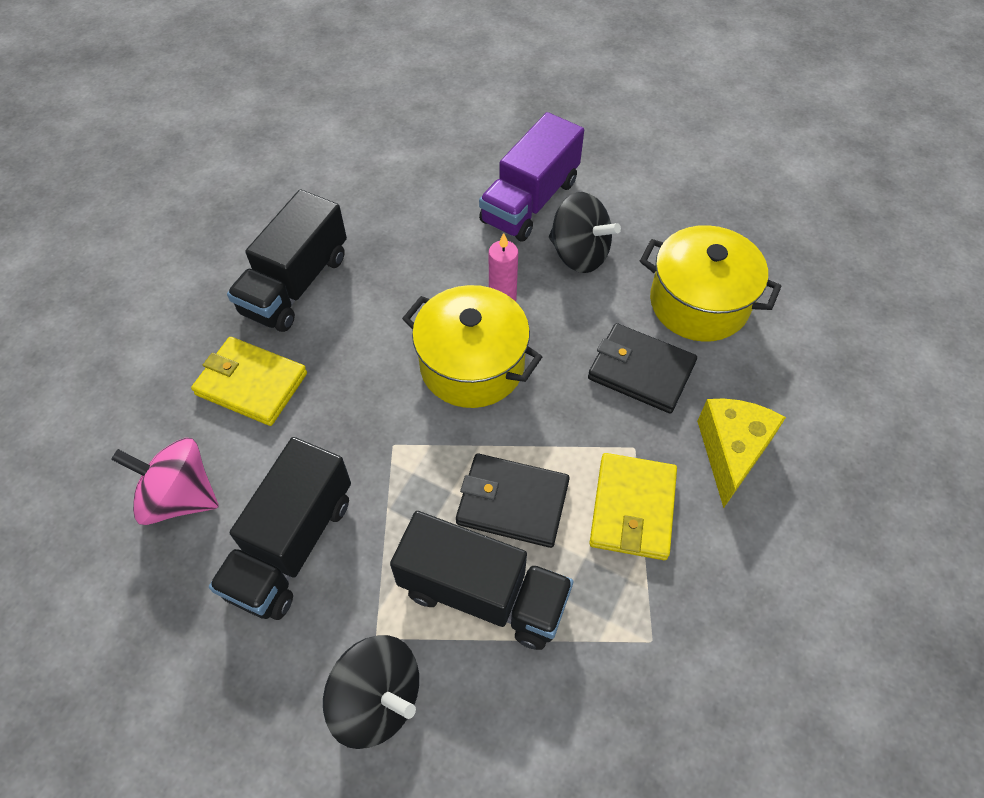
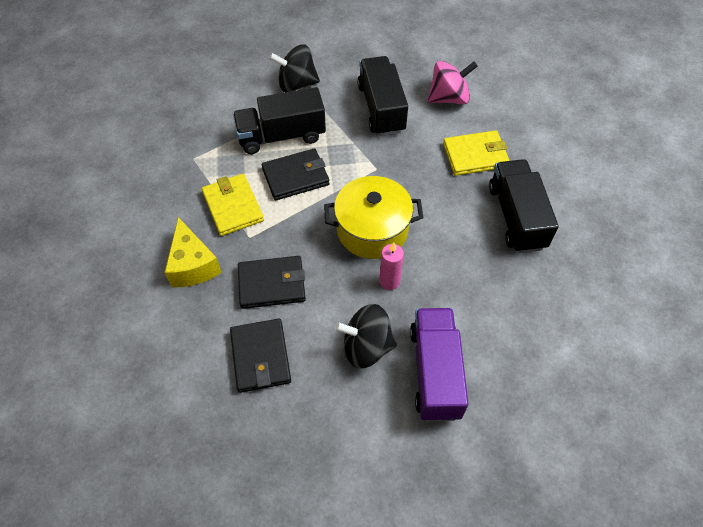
camera: 145 degrees right, 0 degrees up
yellow pot [640,225,781,342] -> black wallet [230,318,291,393]

